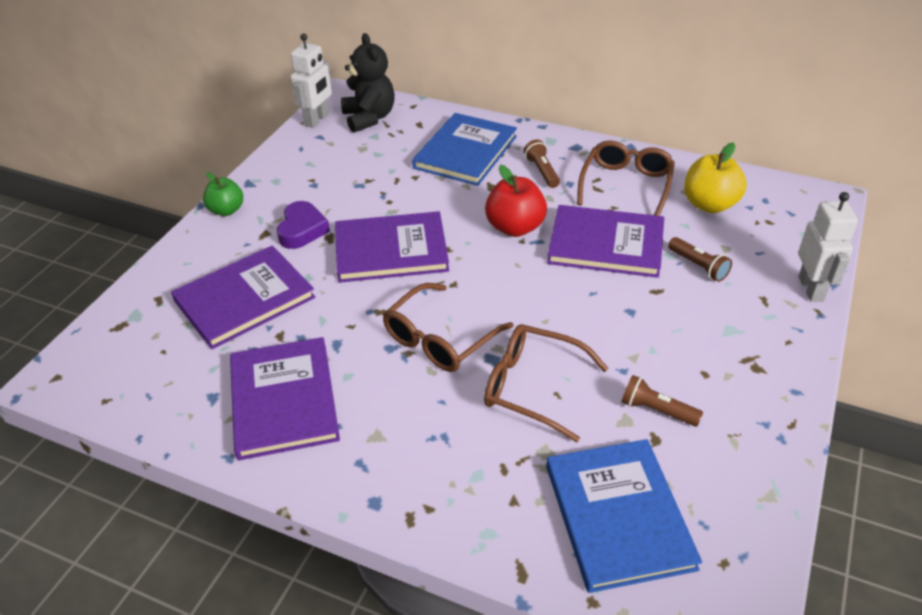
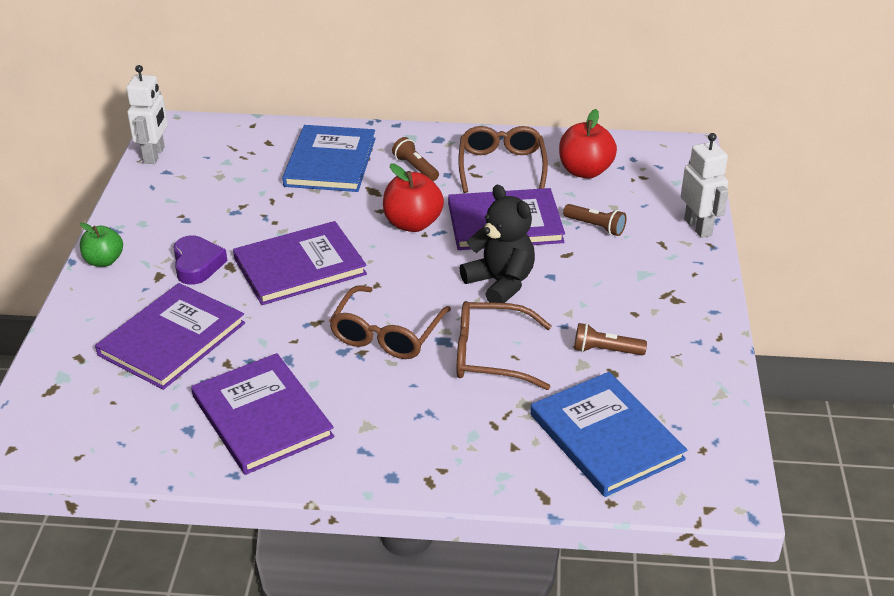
camera: 20 degrees left, 5 degrees down
black teddy bear [341,33,395,133] -> black teddy bear moved to [460,185,535,303]
yellow apple [684,142,747,213] -> red apple [559,109,617,179]

